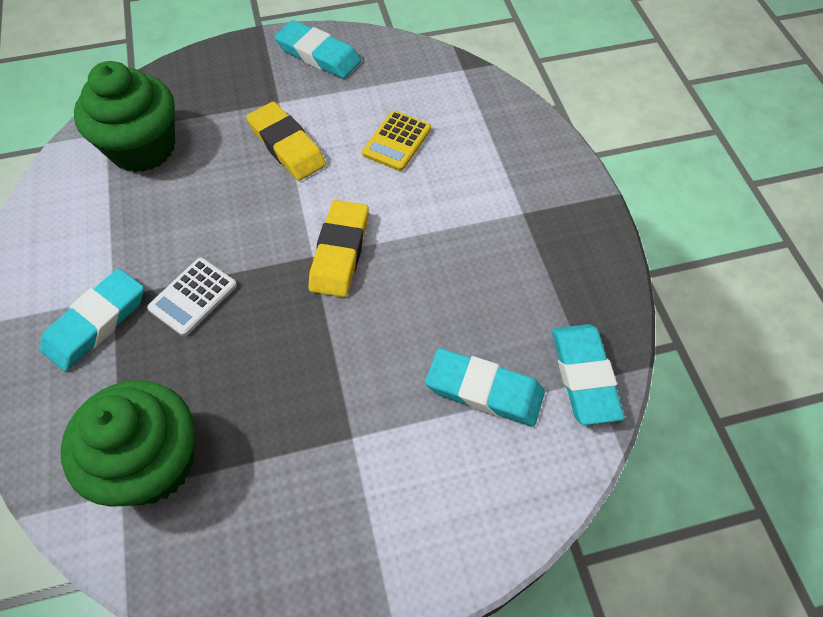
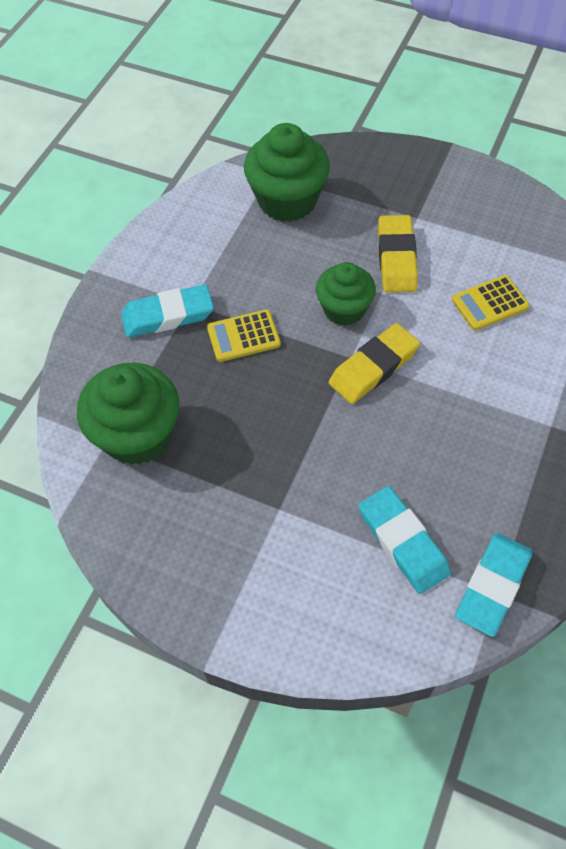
camera: 40 degrees right, 0 degrees up
white calculator [147,258,237,336] -> yellow calculator [207,309,281,362]
turquoise eraser [274,20,361,79] -> none
none -> green cupcake [316,262,376,326]

